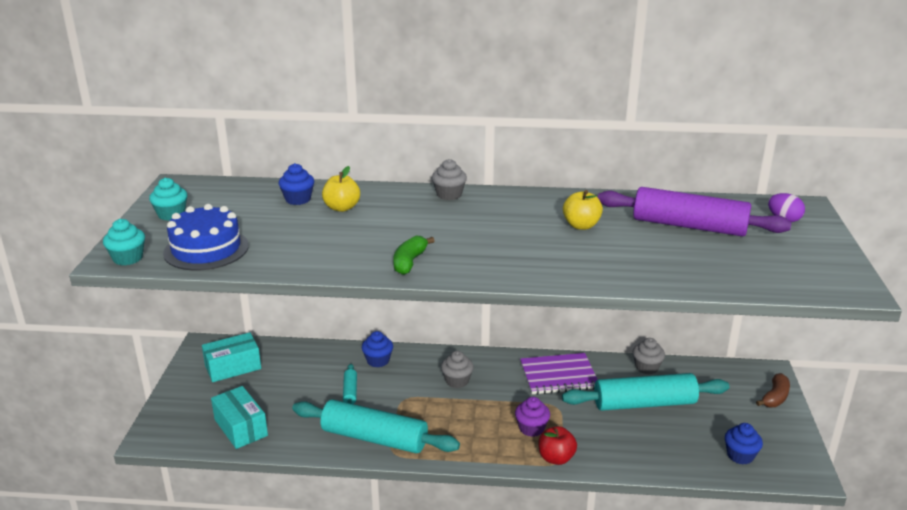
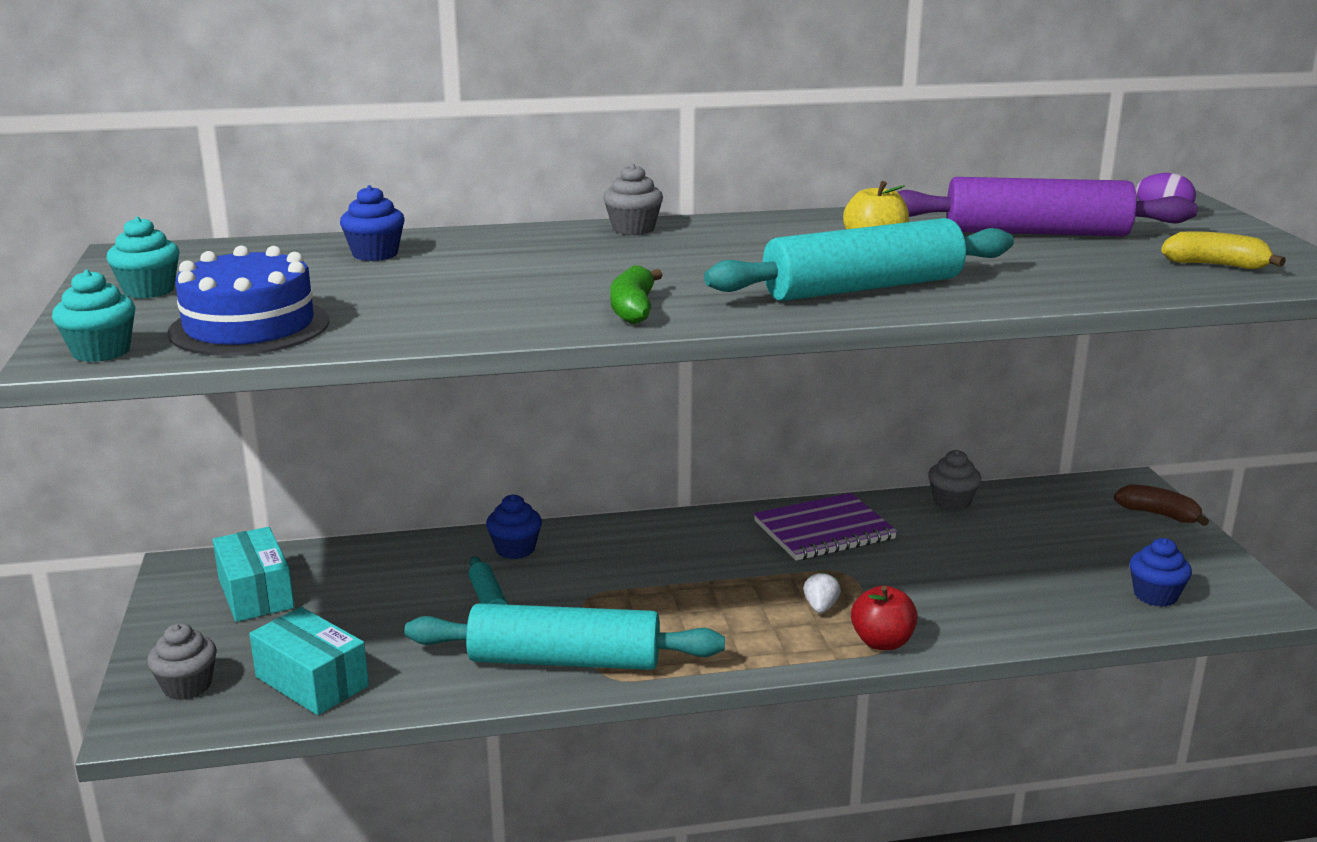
camera: 15 degrees left, 5 degrees down
turquoise box [202,332,261,382] -> turquoise box turned 75 degrees counterclockwise [213,527,294,622]
yellow apple [322,166,360,212] -> none
grey cupcake [441,351,474,388] -> grey cupcake moved to [147,623,217,700]
purple cupcake [515,397,550,437] -> white strawberry [803,572,841,613]
turquoise rolling pin [562,373,730,411] -> turquoise rolling pin moved to [704,218,1014,301]
brown banana [756,373,790,407] -> brown banana turned 75 degrees counterclockwise [1114,484,1209,526]
none -> yellow banana [1161,231,1286,269]

